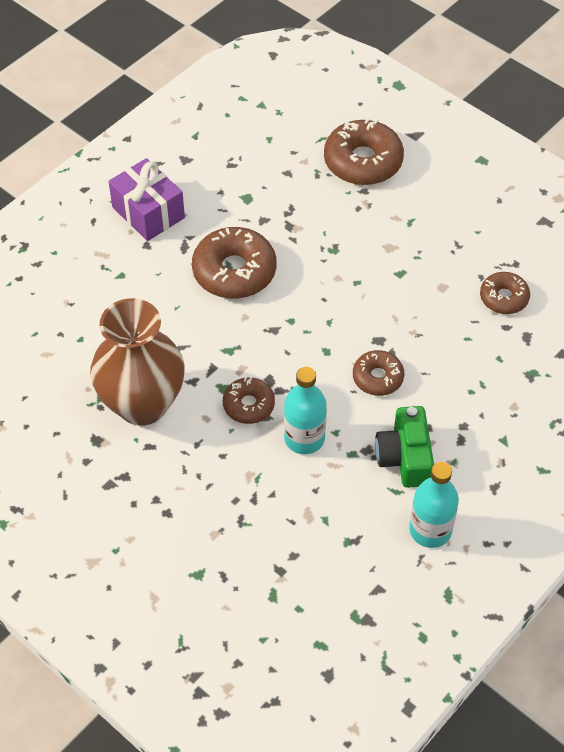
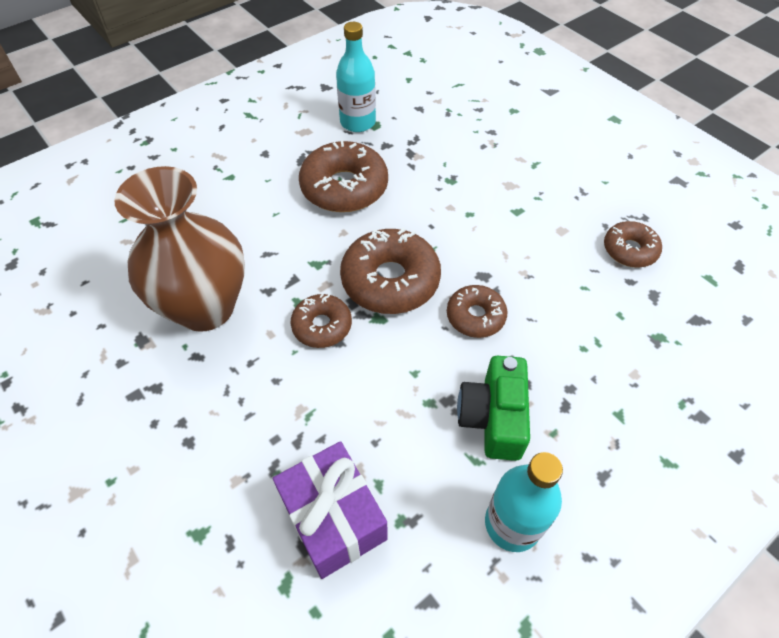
camera: 10 degrees right, 0 degrees up
purple gift [108,158,185,241] -> purple gift moved to [273,441,388,579]
turquoise bottle [284,367,327,454] -> turquoise bottle moved to [336,22,376,132]
brown donut [324,118,404,185] -> brown donut moved to [340,228,441,314]

